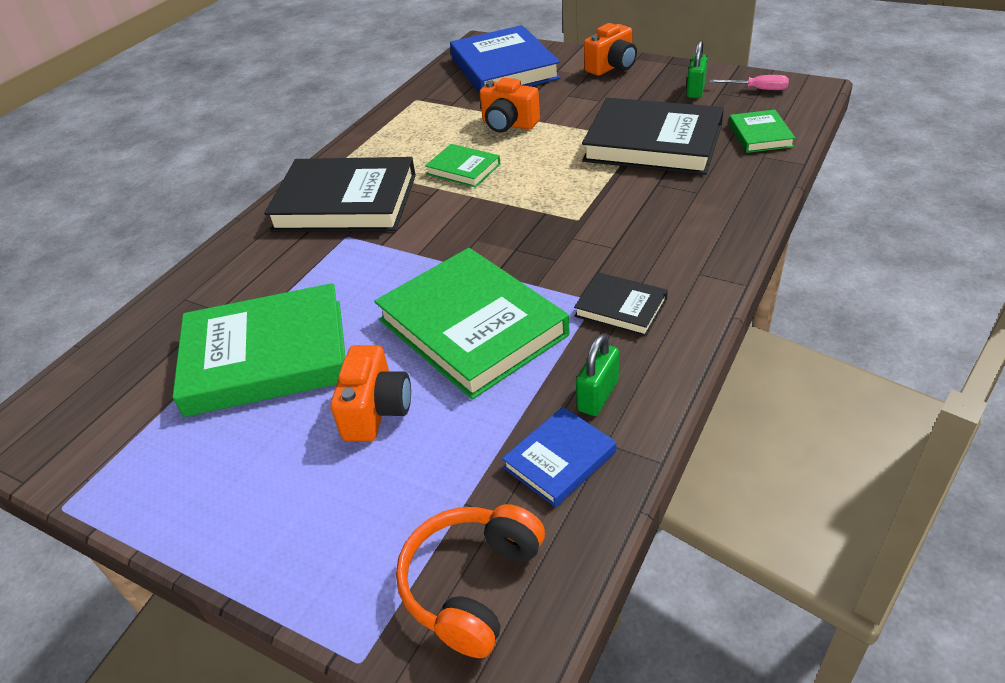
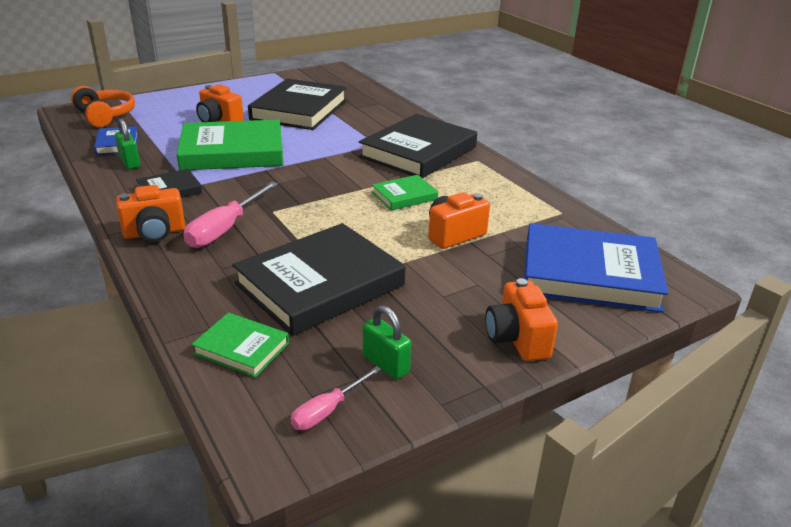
camera: 115 degrees right, 10 degrees down
green book [173,283,345,417] -> black book [248,79,347,130]
none -> orange camera [116,185,185,242]
none -> pink screwdriver [184,182,278,248]

